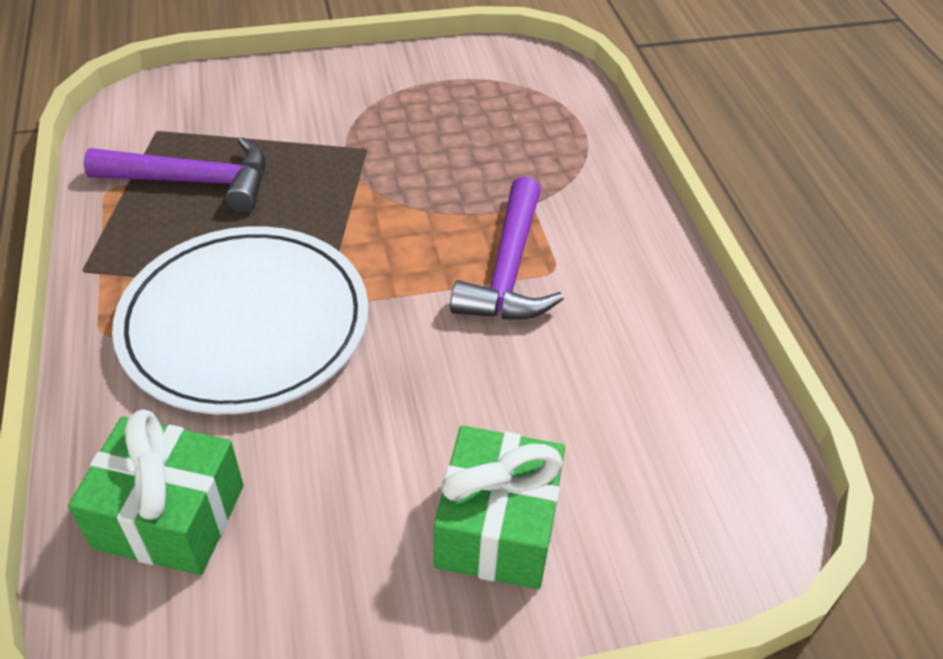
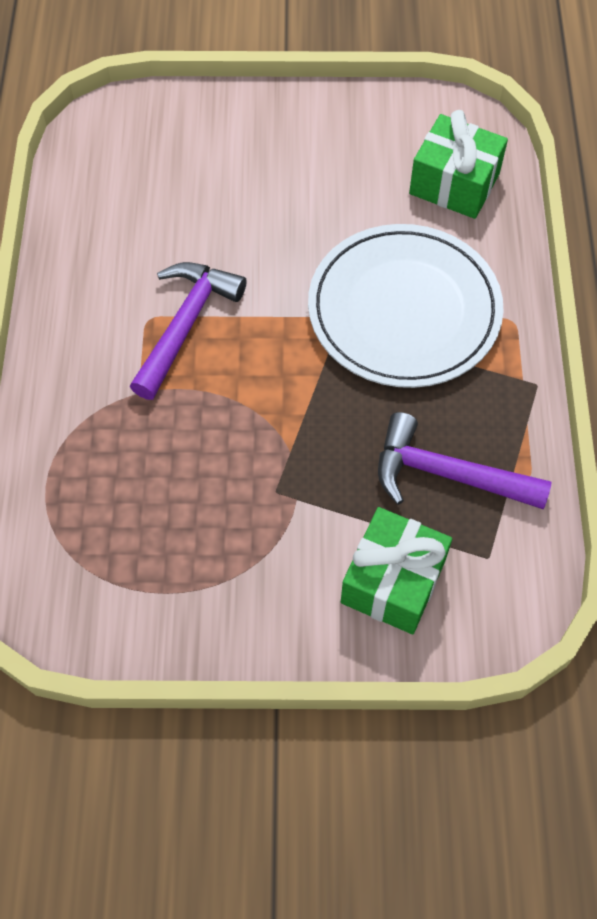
camera: 165 degrees left, 15 degrees up
green gift [434,425,565,589] -> green gift moved to [341,507,452,634]

